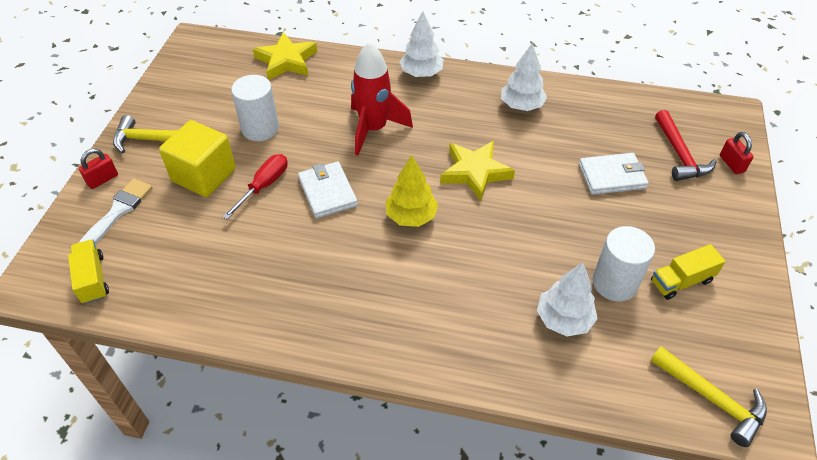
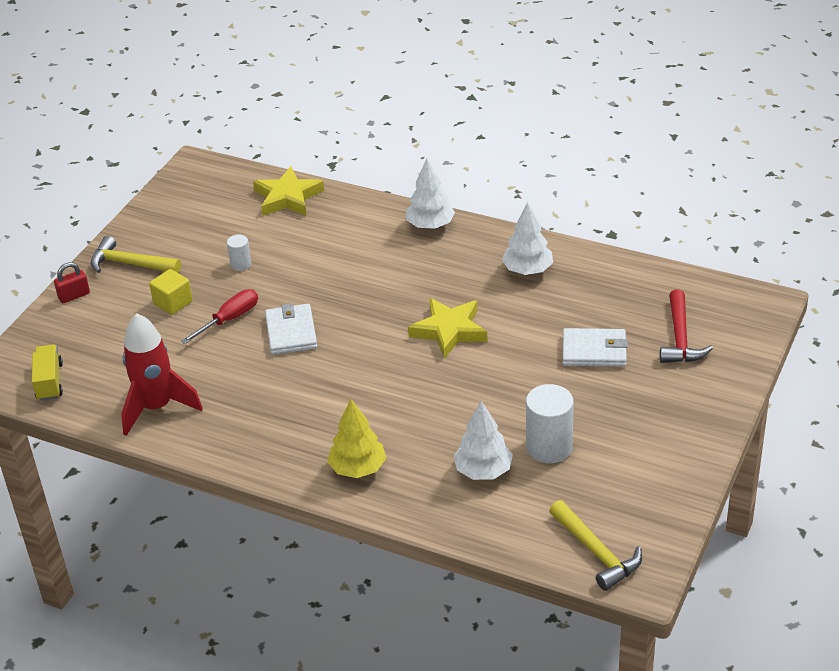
camera: 15 degrees right, 10 degrees down
white brush [79,179,153,244] -> none
yellow cube [159,120,236,197] -> yellow cube [149,269,193,315], size x0.59
white cylinder [231,75,279,141] -> white cylinder [227,235,251,271], size x0.52
red rocket [351,41,413,155] -> red rocket moved to [121,313,203,436]
yellow tree [386,155,438,227] -> yellow tree moved to [327,399,386,478]
yellow truck [651,244,726,300] -> none
red padlock [720,132,754,174] -> none

